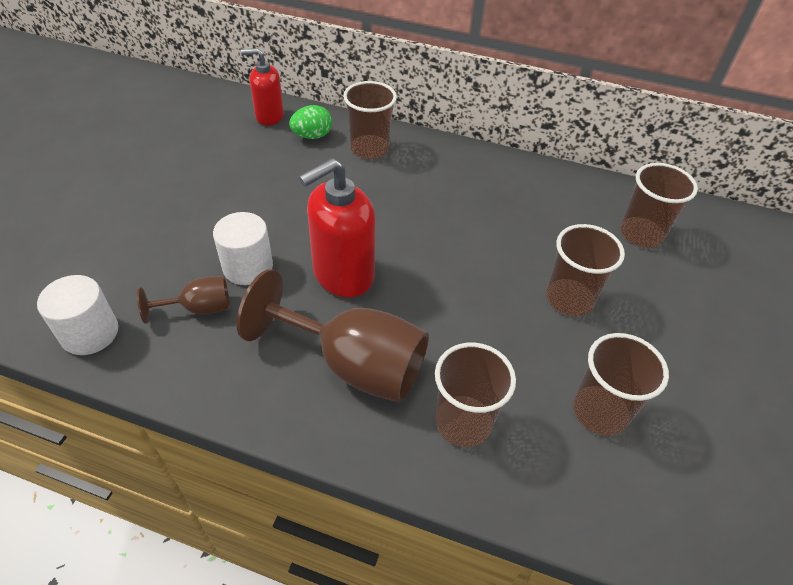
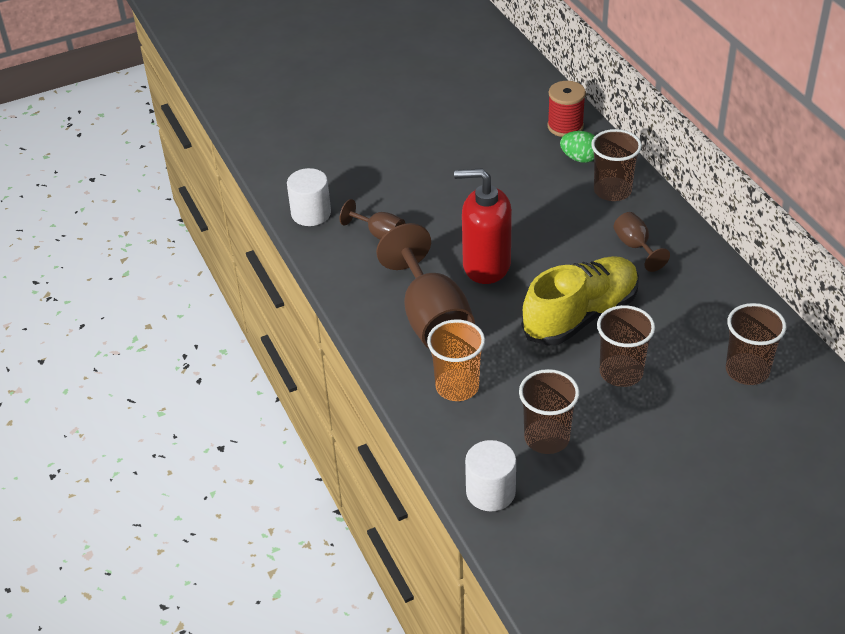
camera: 50 degrees right, 5 degrees down
white cylinder [213,212,273,285] -> white cylinder moved to [465,440,516,511]
red soap dispenser [241,48,284,126] -> red spool [547,81,586,137]
brown cup [435,343,516,447] -> orange cup [427,319,485,401]
none -> yellow shoe [522,256,639,346]
none -> brown goblet [614,212,670,272]

